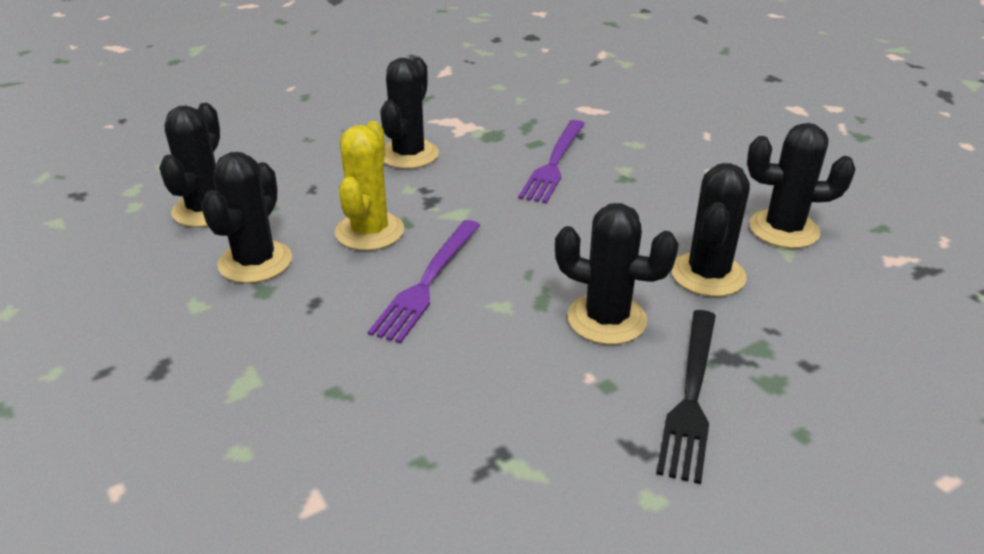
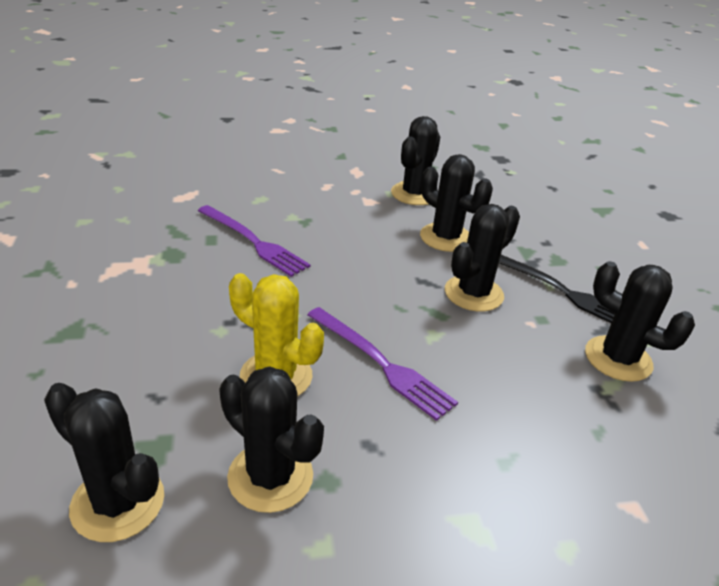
camera: 70 degrees left, 0 degrees up
black cactus [380,57,439,169] -> black cactus moved to [585,261,695,382]

